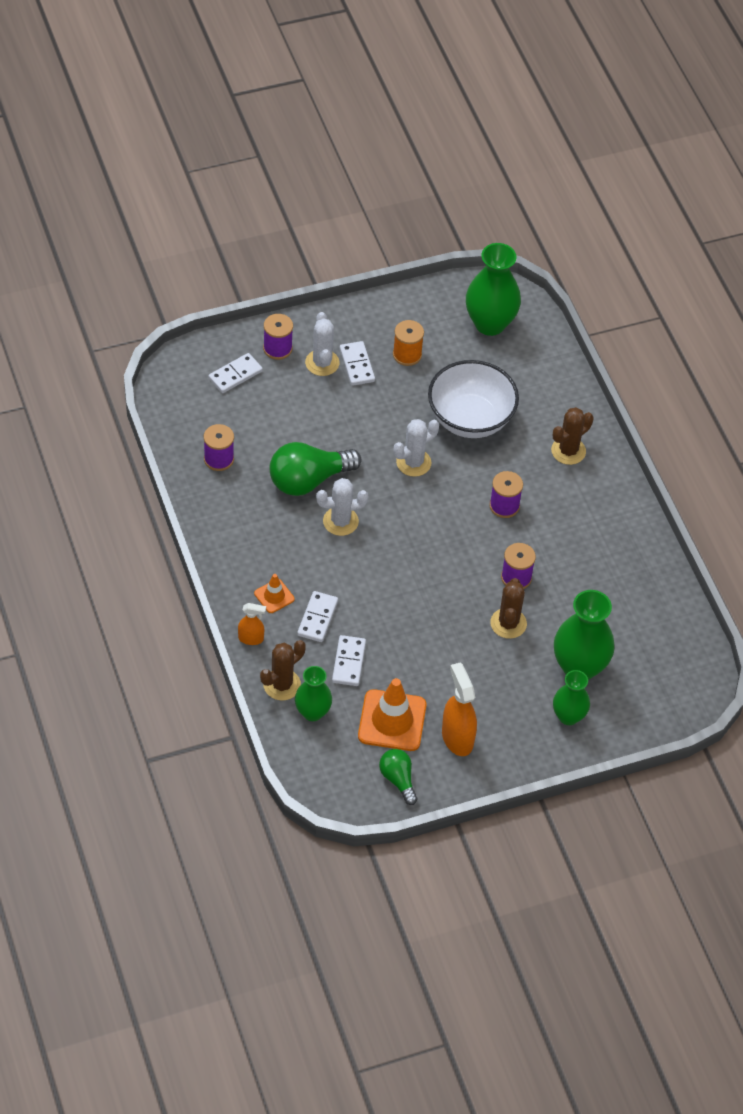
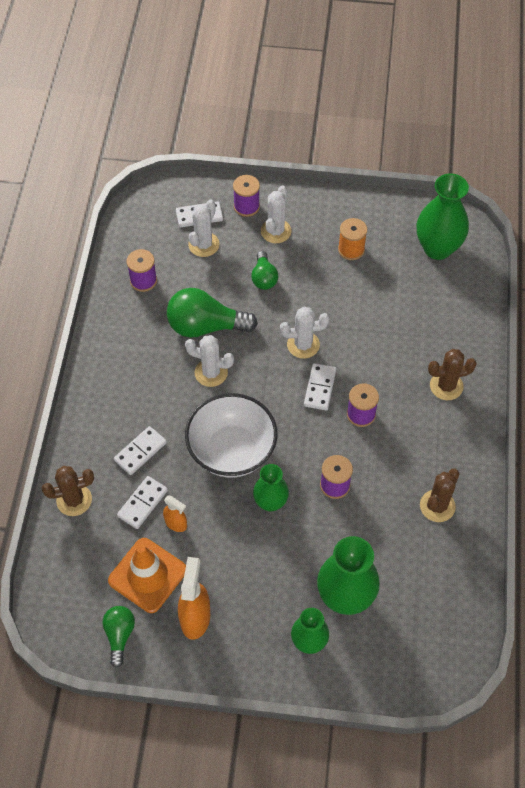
camera: 30 degrees right, 5 degrees up
orange spray bottle [238,603,266,645] -> orange spray bottle moved to [163,495,187,532]
orange traffic cone [254,574,295,613] -> none
green vase [295,666,332,721] -> green vase moved to [253,464,289,512]
white domino [340,341,375,386] -> white domino moved to [304,363,336,411]
white bowl [428,360,519,438] -> white bowl moved to [185,393,277,478]
brown cactus [490,578,527,639] -> brown cactus moved to [420,469,460,522]
none -> white cactus [188,200,220,257]
none -> green light bulb [251,251,278,290]

